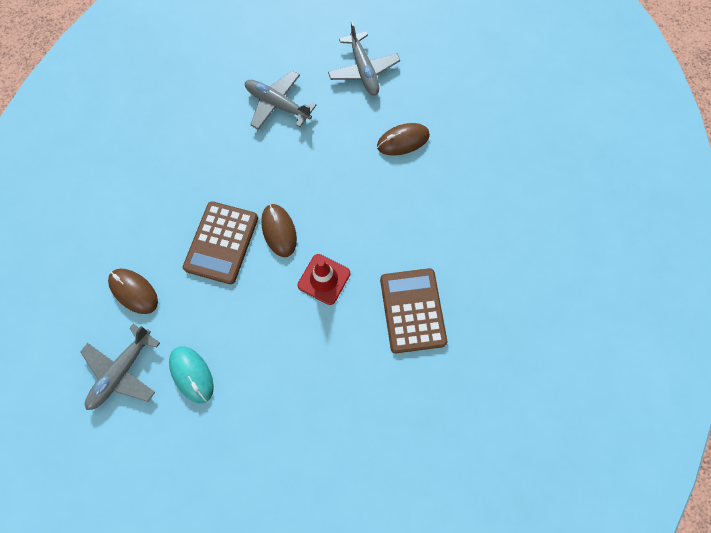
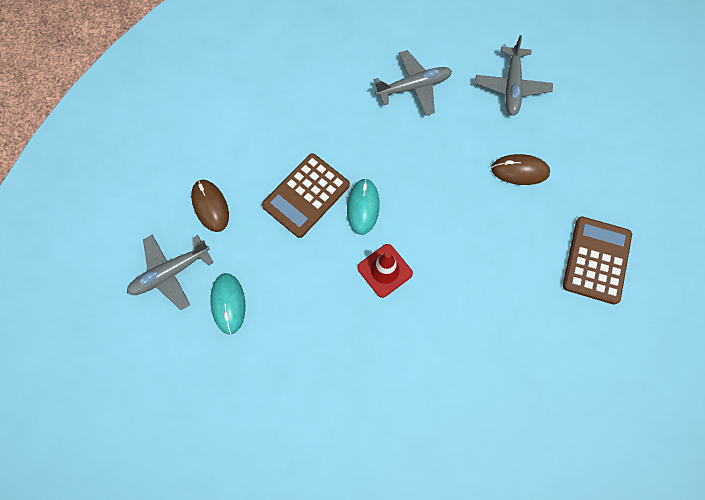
camera: 25 degrees right, 0 degrees up
grey plane [245,70,316,130] -> grey plane turned 105 degrees clockwise [374,50,452,116]
brown mouse [261,204,297,257] -> turquoise mouse [347,178,380,235]
brown calculator [380,268,447,353] -> brown calculator moved to [563,216,632,305]

